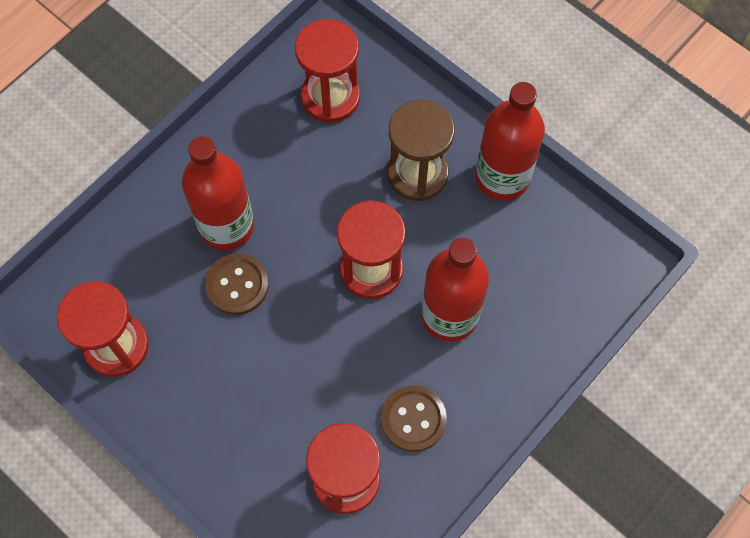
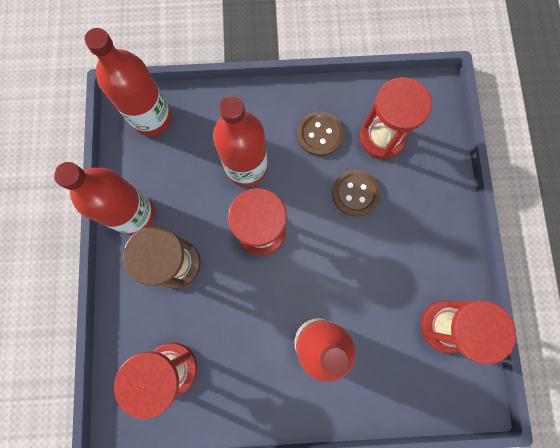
camera: 135 degrees left, 10 degrees up
brown button [205,253,269,315] -> brown button moved to [332,170,380,216]
none -> red bottle [84,28,172,136]

